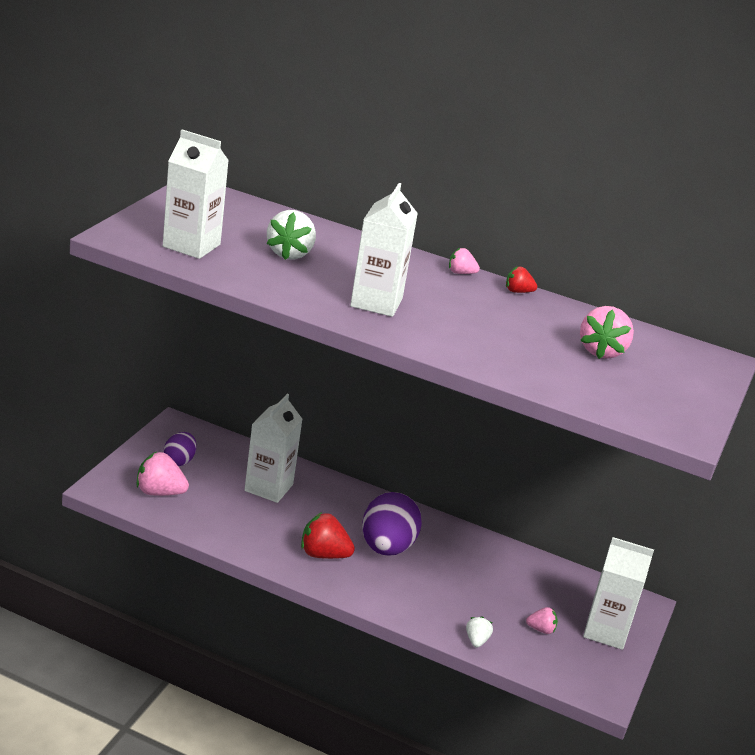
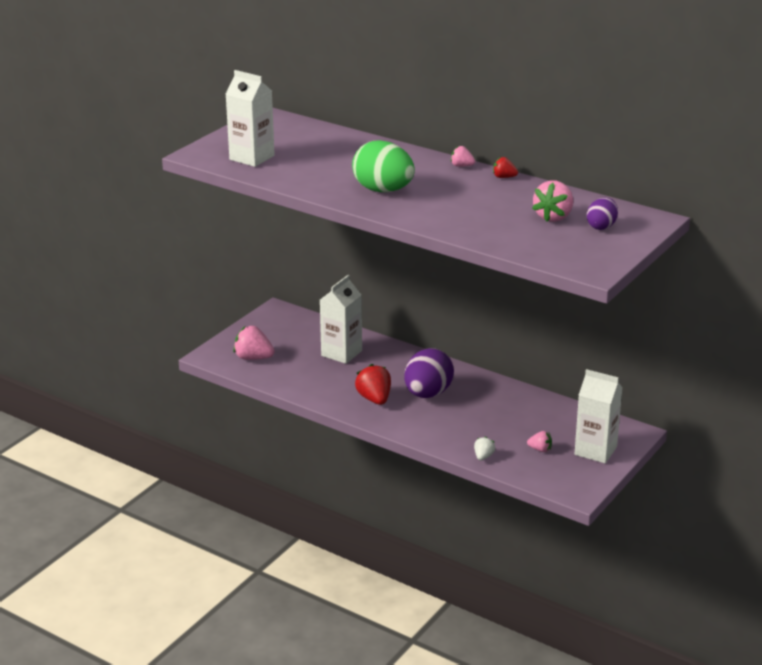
camera: 15 degrees right, 0 degrees up
purple egg [164,432,197,466] -> purple egg moved to [587,198,618,230]
white strawberry [267,210,316,260] -> none
red strawberry [301,512,355,559] -> red strawberry turned 45 degrees clockwise [355,364,391,405]
white carton [350,183,418,317] -> green egg [352,140,415,192]

